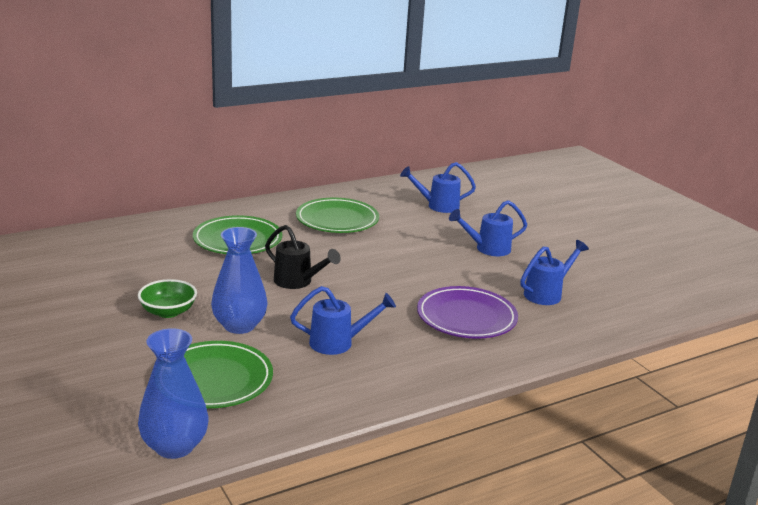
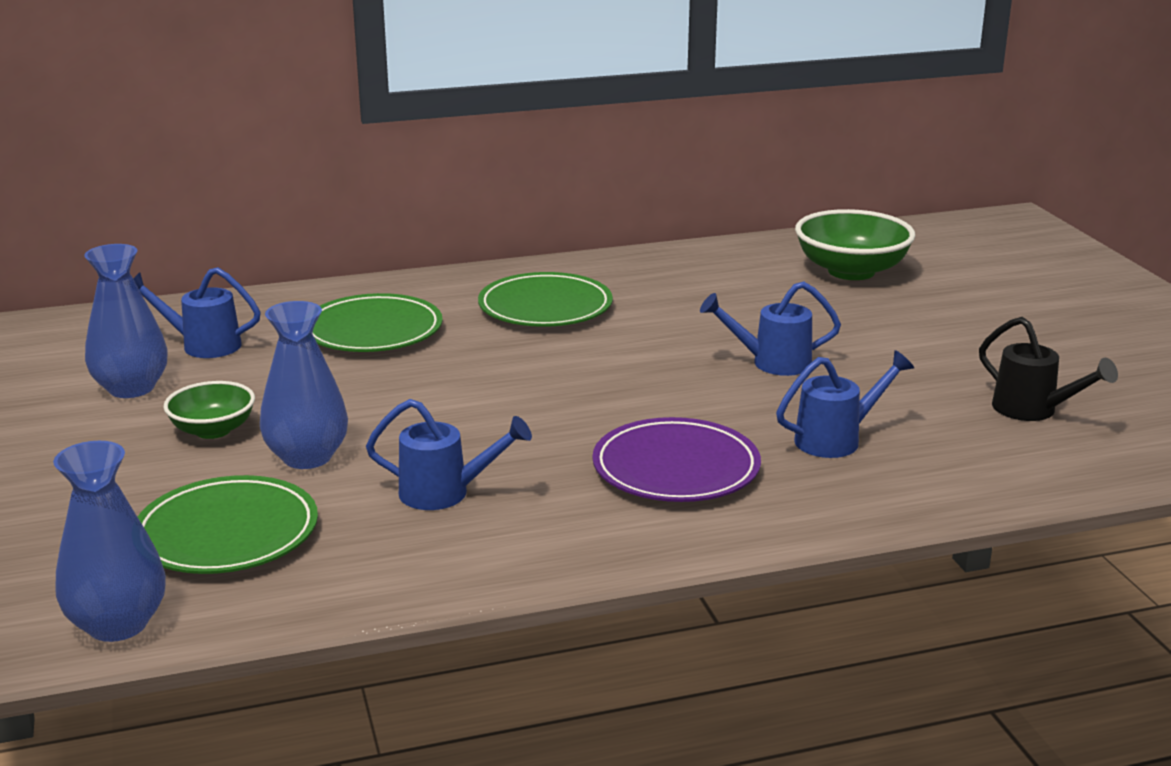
camera: 15 degrees right, 0 degrees up
black watering can [265,225,341,289] -> black watering can moved to [979,317,1118,421]
blue watering can [400,162,476,213] -> blue watering can moved to [133,267,261,358]
none -> blue vase [84,244,168,398]
none -> green bowl [795,209,915,280]

